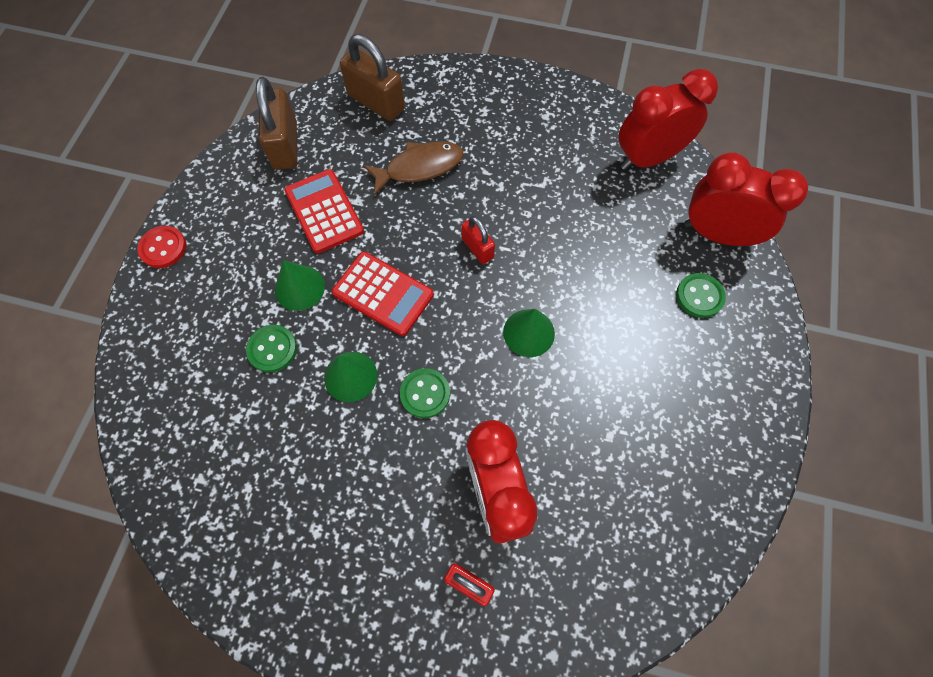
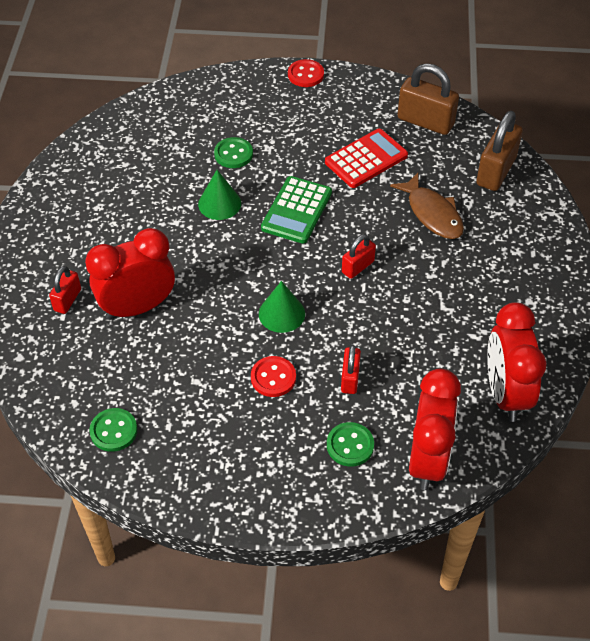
camera: 80 degrees right, 15 degrees down
brown padlock [256,77,298,170] -> brown padlock turned 45 degrees clockwise [398,63,459,135]
green cone [275,260,325,311] -> none
red calculator [332,252,434,336] -> green calculator [261,176,332,244]
green button [400,368,450,418] -> green button moved to [89,408,137,452]
red clock [619,69,718,170] -> red clock turned 150 degrees counterclockwise [487,302,546,422]
none -> red button [251,356,296,397]
none -> red padlock [341,345,361,394]

